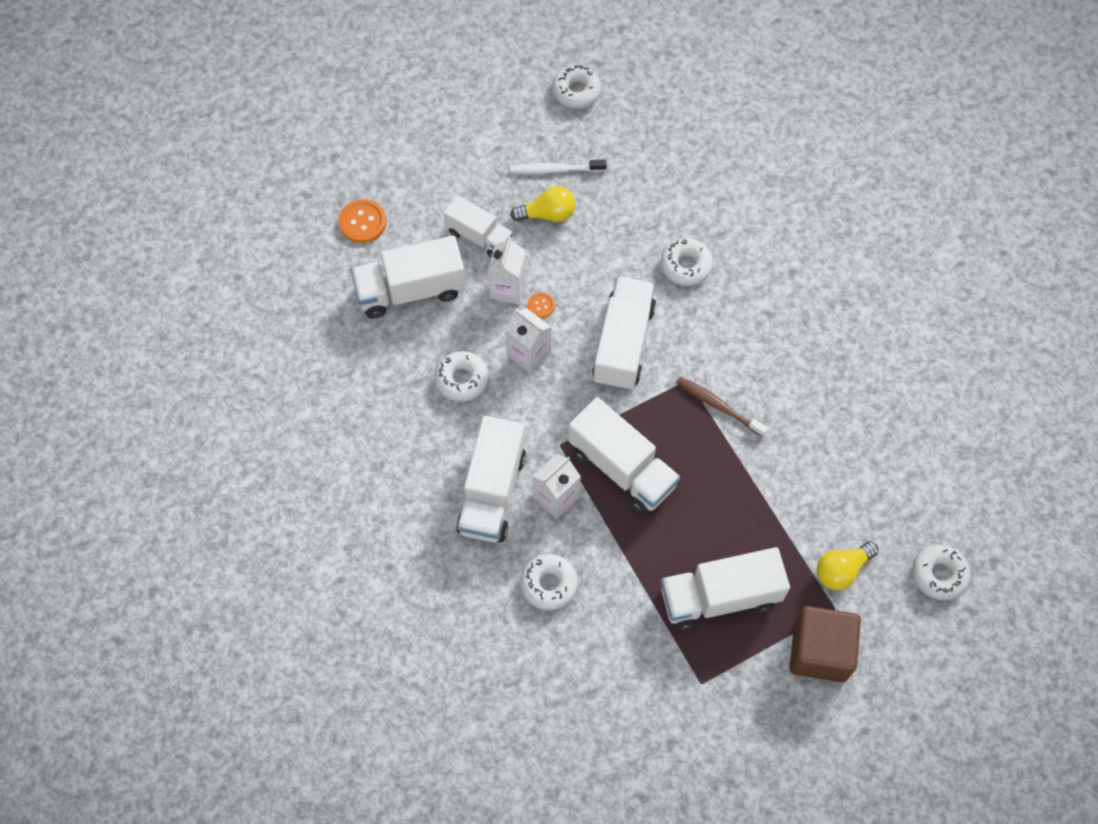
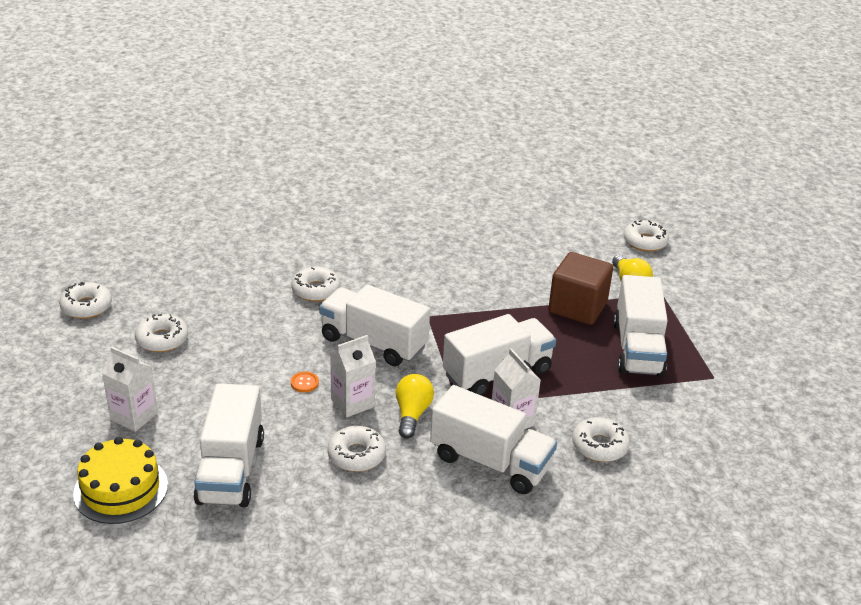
camera: 75 degrees left, 30 degrees down
orange button [339,199,387,243] -> yellow cake [73,437,168,524]
white truck [444,195,513,257] -> none
white carton [487,237,527,305] -> white carton moved to [102,347,158,432]
white toothbrush [510,160,607,174] -> white donut [135,314,188,352]
yellow light bulb [510,186,576,222] -> yellow light bulb moved to [396,374,434,438]
brown toothbrush [676,376,768,437] -> none
brown cube [790,606,861,682] -> brown cube moved to [548,252,613,325]

